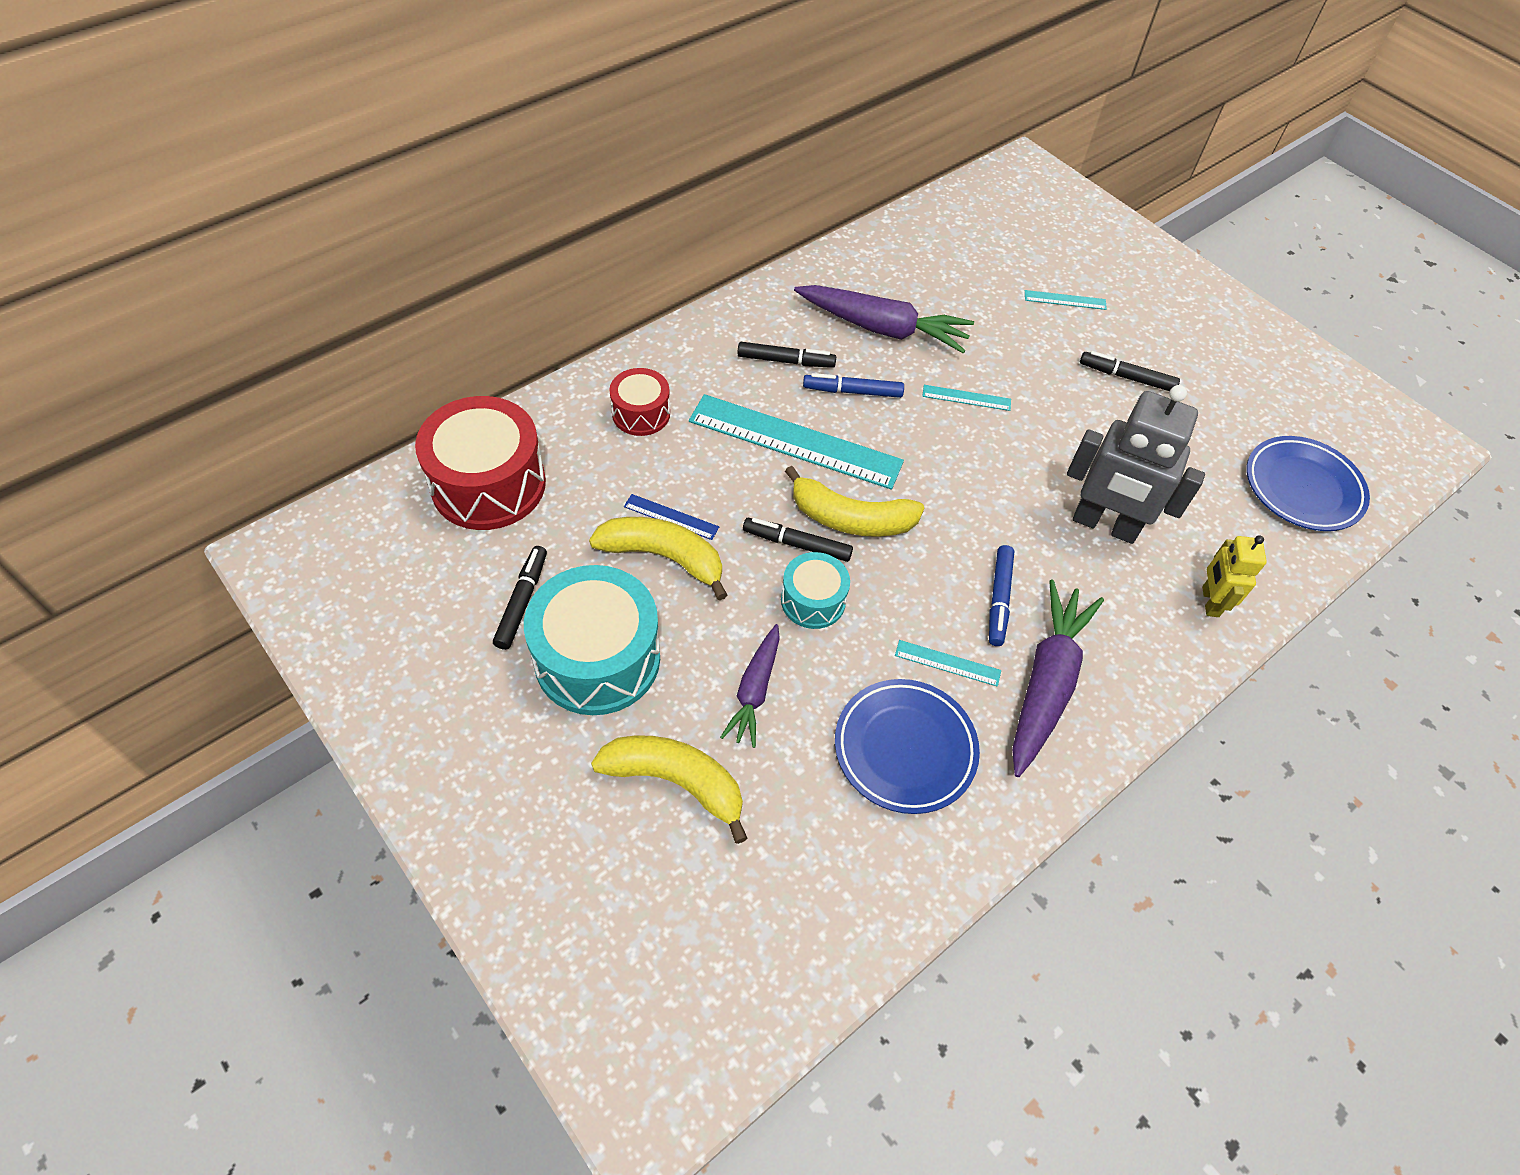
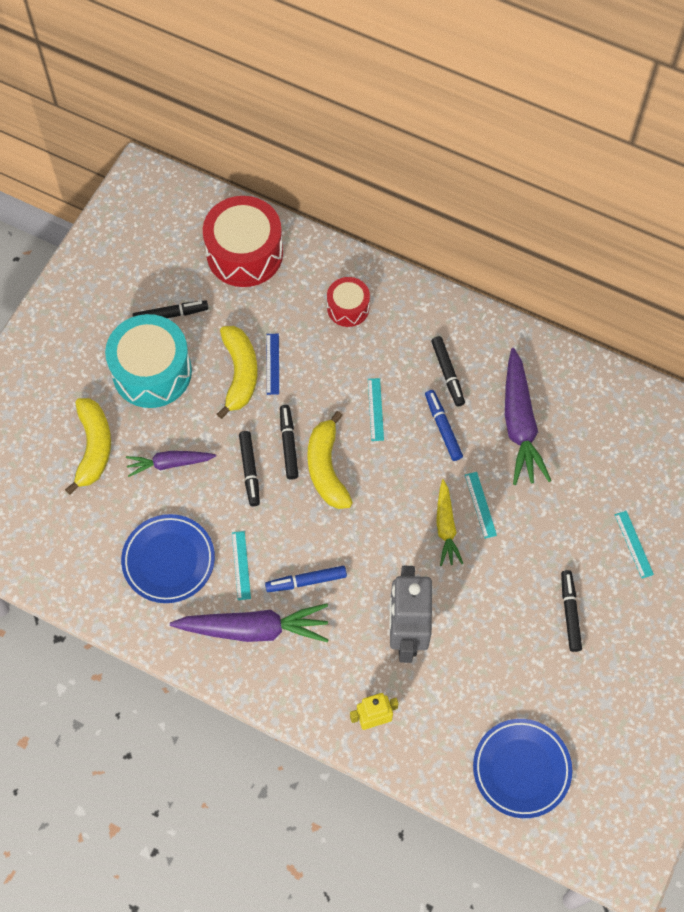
camera: 70 degrees right, 10 degrees up
turquoise ruler [689,394,904,490] -> turquoise ruler [368,378,384,441], size x0.43
turquoise drum [781,552,850,629] -> black marker [239,431,260,506]
none -> yellow carrot [436,479,463,566]

